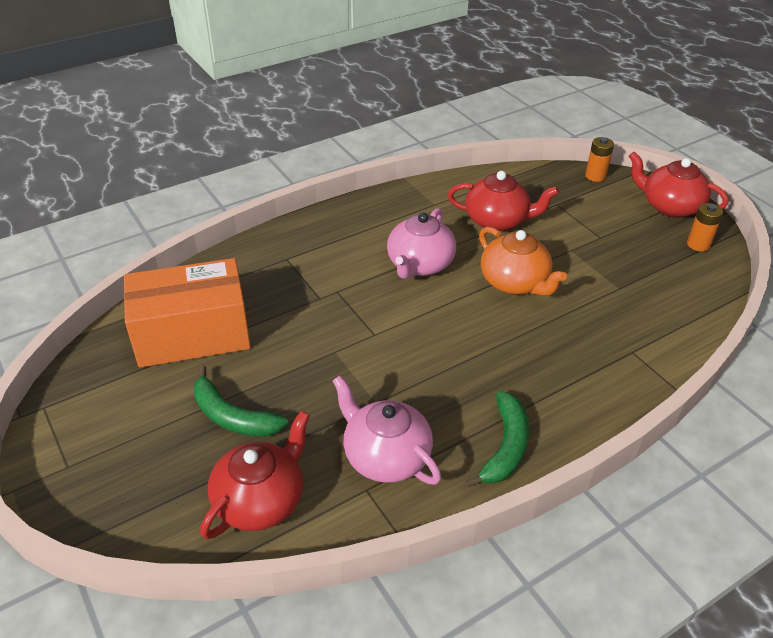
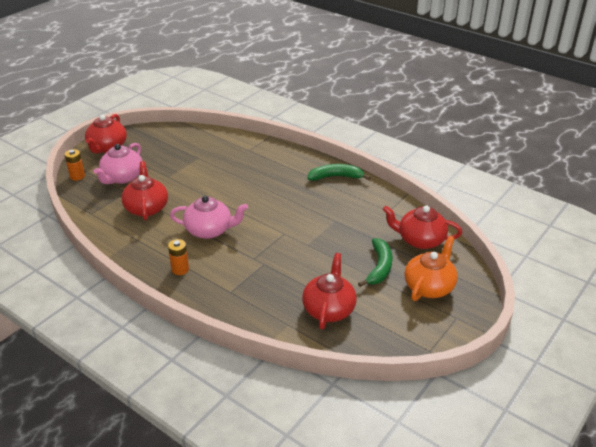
camera: 110 degrees left, 5 degrees down
orange box [124,258,251,368] -> red teapot [302,253,357,329]
pink teapot [332,375,441,484] -> pink teapot moved to [94,143,142,184]
orange teapot [479,227,567,296] -> orange teapot moved to [404,236,458,301]
orange battery [687,203,723,252] -> orange battery moved to [168,239,189,275]

